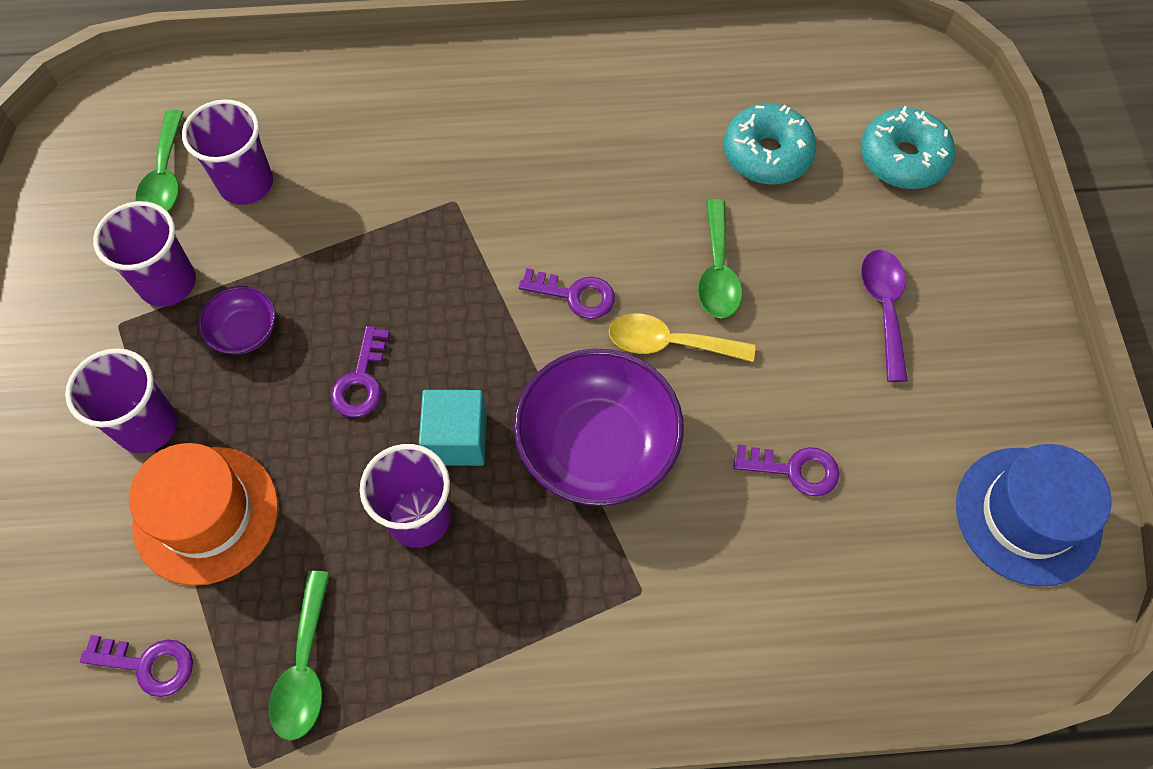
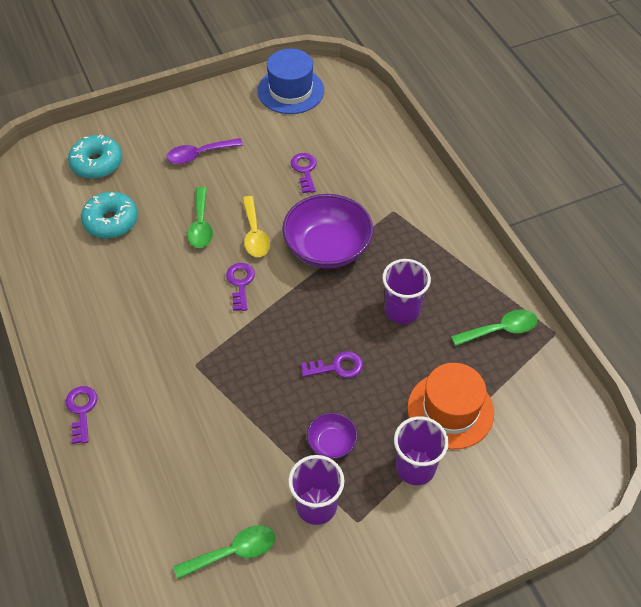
camera: 110 degrees left, 10 degrees down
purple key [80,635,193,697] -> purple key moved to [66,386,97,444]
purple cup [182,99,273,205] -> none
turquoise cube [419,390,487,466] -> none
green spoon [698,199,742,318] -> green spoon turned 105 degrees clockwise [187,187,213,248]

